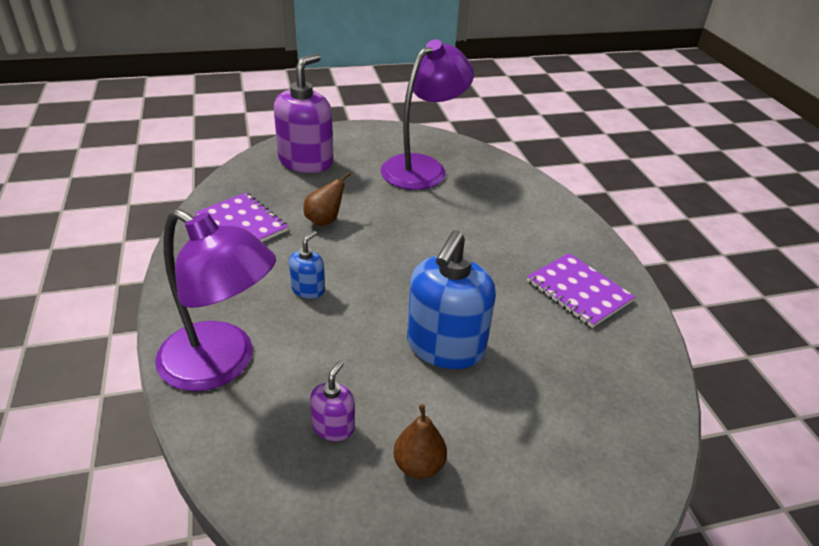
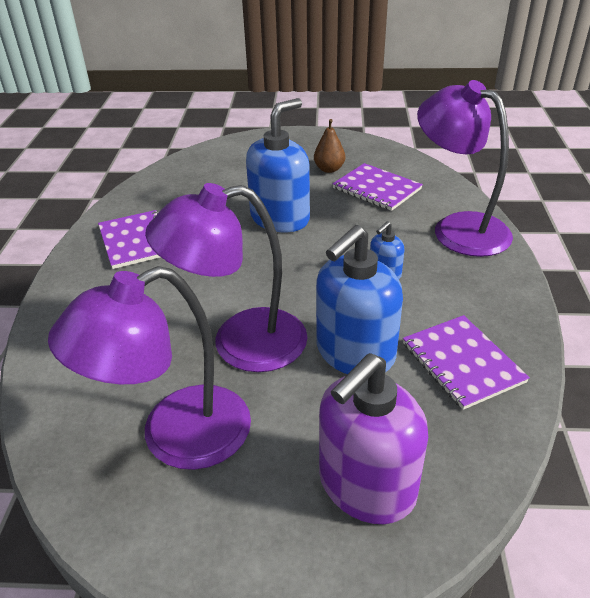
camera: 160 degrees left, 0 degrees up
brown pear [303,172,351,226] -> blue soap dispenser [316,225,403,374]
purple soap dispenser [310,360,355,441] -> purple notebook [332,163,423,211]
none -> purple lamp [145,183,308,372]

